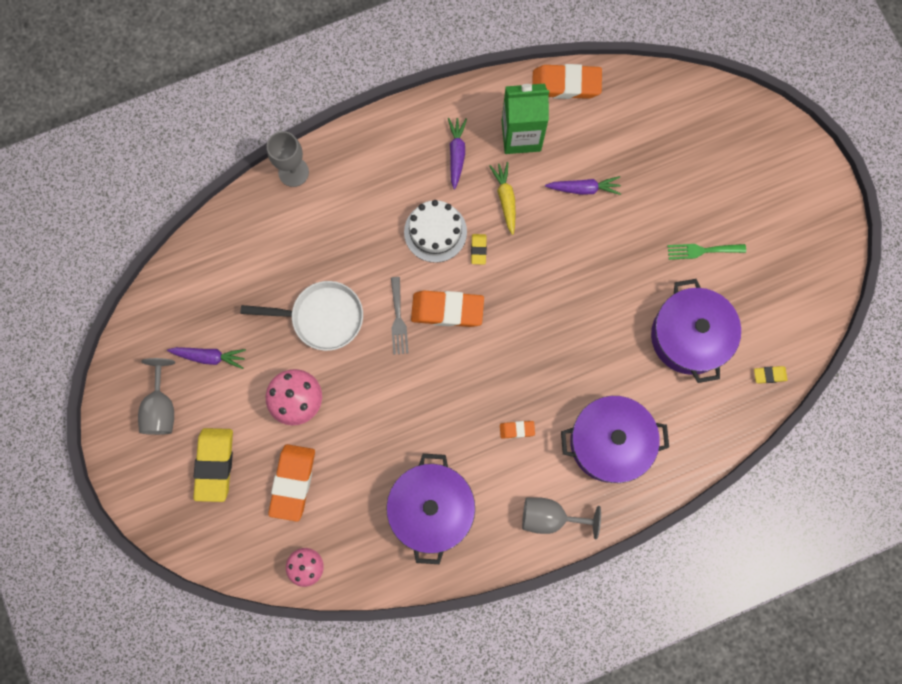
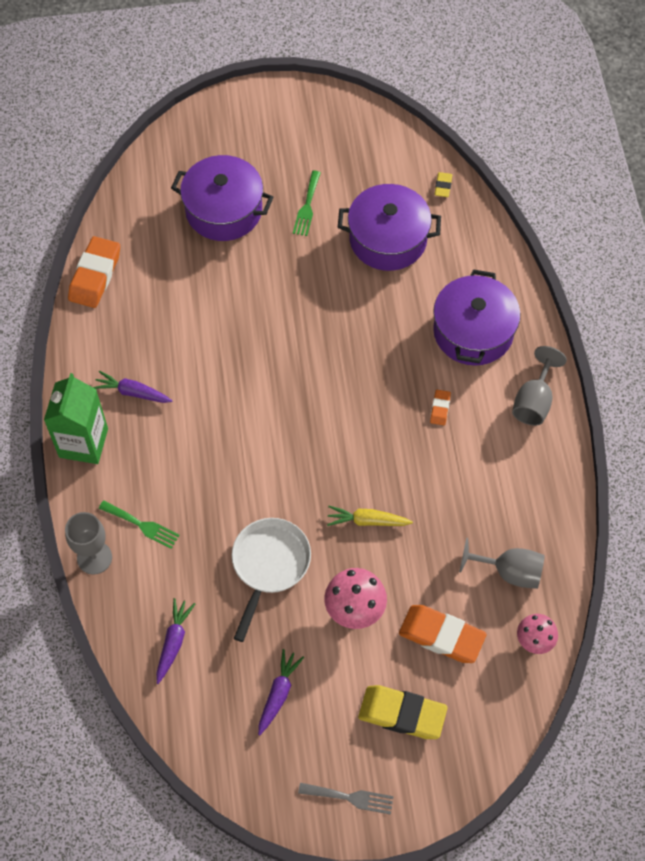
camera: 75 degrees left, 15 degrees down
grey goblet [138,358,175,435] -> grey goblet moved to [459,538,545,589]
purple pot [387,454,475,564] -> purple pot moved to [171,155,273,241]
grey fork [391,277,408,355] -> grey fork moved to [298,783,394,815]
white cake [404,200,467,263] -> none
orange eraser [411,291,484,327] -> none
yellow eraser [471,234,487,264] -> none
yellow carrot [489,162,516,235] -> yellow carrot moved to [327,506,413,526]
green carton [502,84,549,154] -> green carton moved to [44,373,108,464]
purple carrot [545,176,621,195] -> purple carrot moved to [156,598,195,684]
none -> green fork [99,500,180,549]

